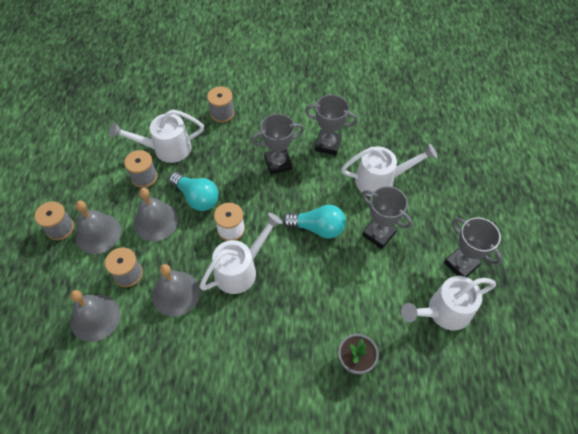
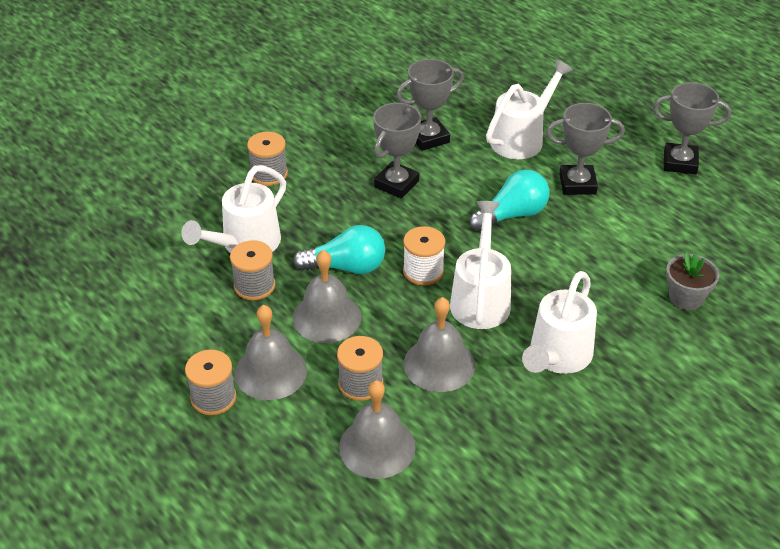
camera: 40 degrees left, 15 degrees down
white watering can [401,276,496,331] -> white watering can moved to [522,271,597,374]

